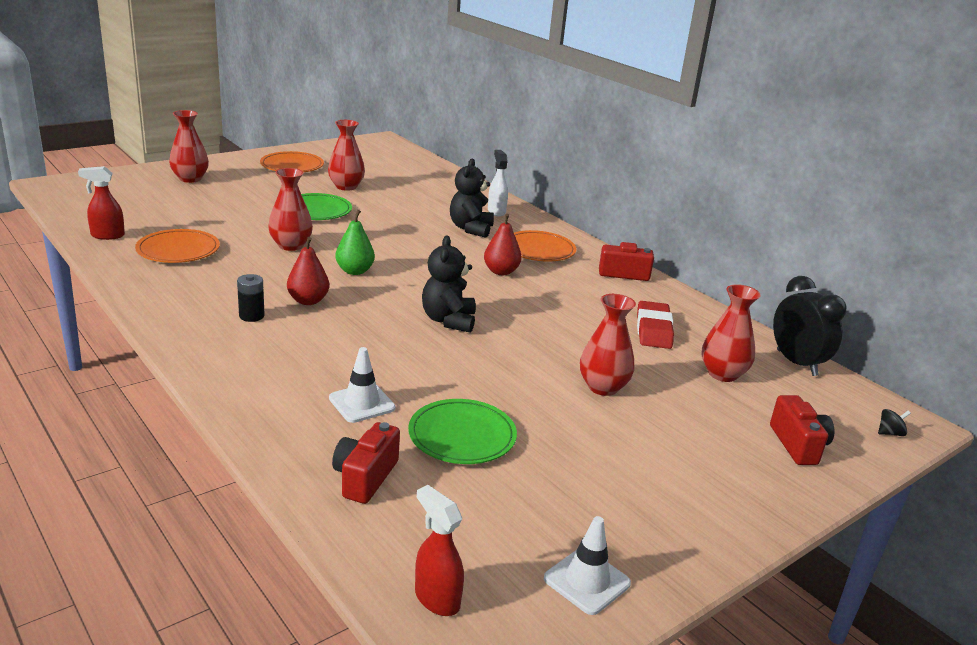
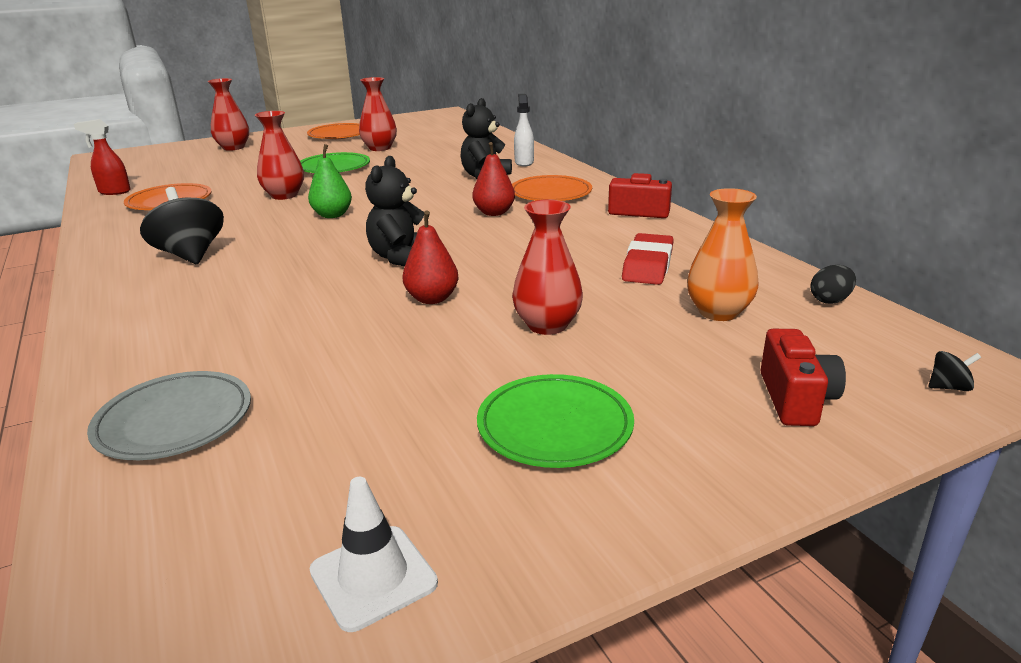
camera: 15 degrees right, 0 degrees up
black battery [237,274,265,322] -> black spinning top [140,187,224,264]
red pear [287,237,329,305] -> red pear moved to [403,211,459,304]
white traffic cone [329,347,395,423] -> none
red camera [332,422,400,504] -> grey plate [87,371,251,460]
green plate [408,399,517,464] -> green plate moved to [477,374,634,468]
red spray bottle [415,485,464,616] -> none
red vase [702,284,761,382] -> orange vase [687,188,759,321]
black clock [773,276,846,376] -> black egg [810,265,856,304]

